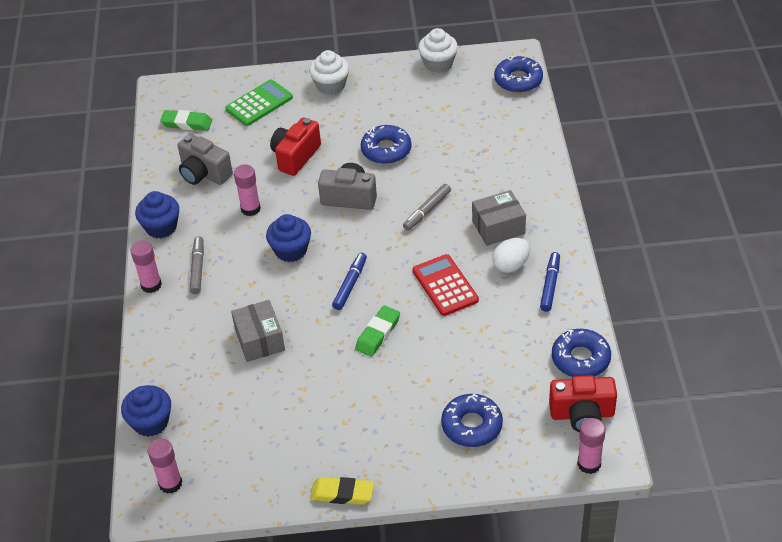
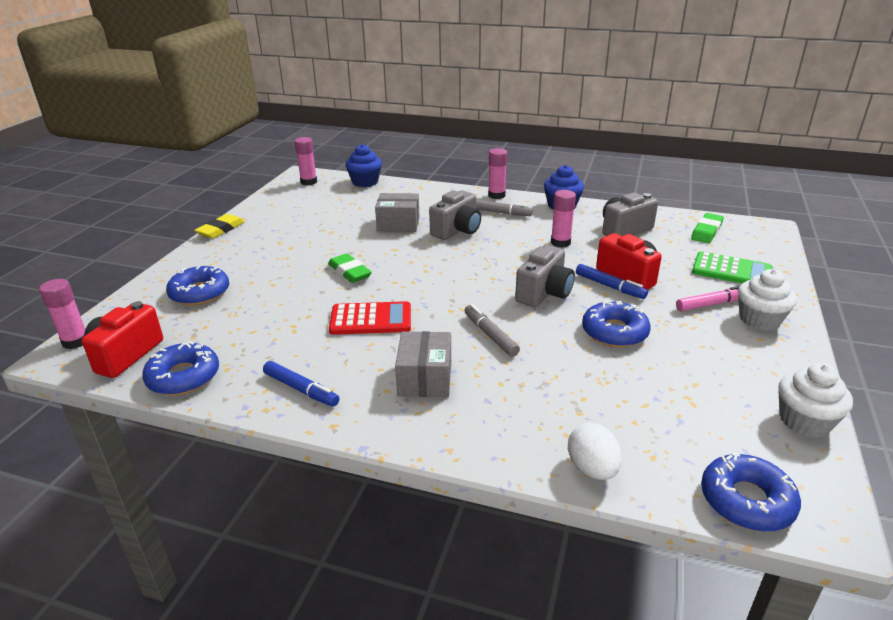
camera: 110 degrees right, 15 degrees down
green calculator [225,79,293,126] -> green calculator turned 45 degrees counterclockwise [692,251,772,283]
blue cupcake [266,214,311,262] -> none
blue marker [332,253,367,310] -> blue marker moved to [576,264,648,299]
white egg [492,238,530,273] -> white egg moved to [568,423,622,480]
none -> grey camera [429,190,481,240]
none -> pink marker [676,286,740,311]

